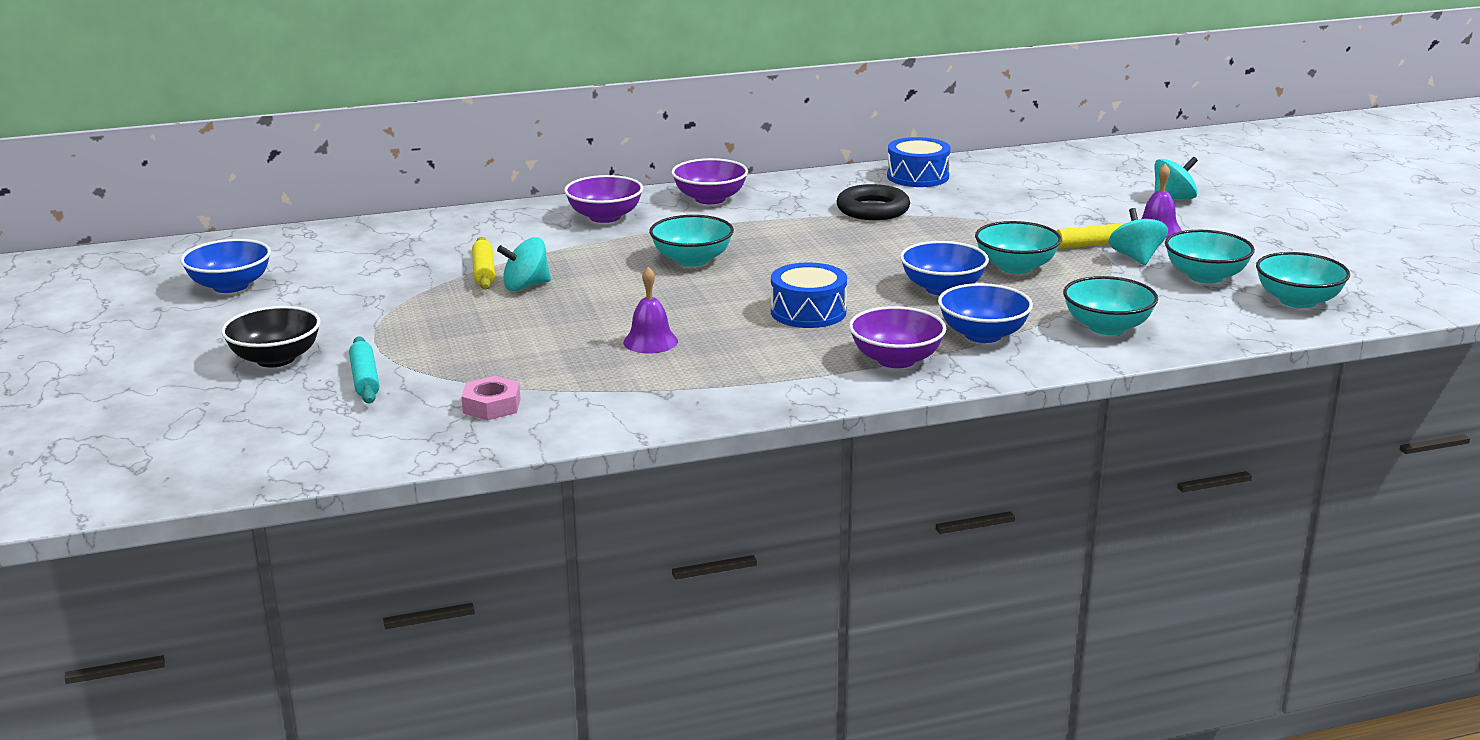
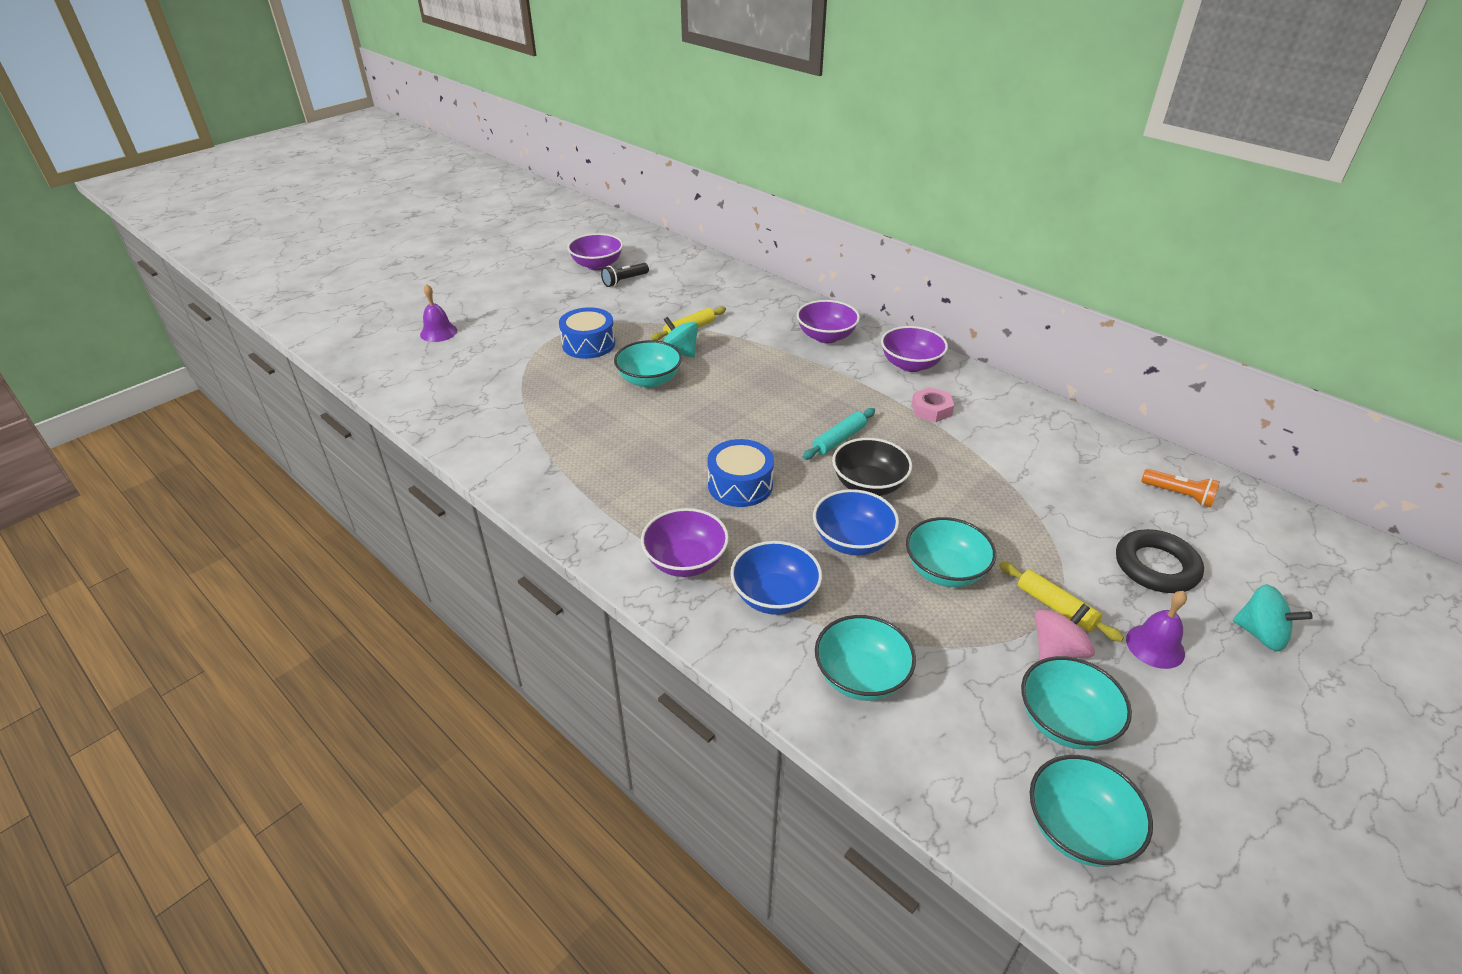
camera: 60 degrees right, 15 degrees up
blue bowl [180,239,271,293] -> purple bowl [567,233,623,270]
black bowl [221,306,321,367] -> black bowl moved to [832,438,912,496]
turquoise rolling pin [349,336,379,403] -> turquoise rolling pin moved to [803,408,875,460]
pink nut [461,376,521,420] -> pink nut moved to [912,387,954,422]
purple bell [623,267,678,354] -> purple bell moved to [420,284,457,342]
turquoise bowl [649,215,734,267] -> turquoise bowl moved to [614,340,682,388]
black ring [837,184,910,220] -> black ring moved to [1116,529,1204,593]
blue drum [887,137,951,187] -> blue drum moved to [559,307,615,359]
turquoise spinning top [1109,208,1168,265] -> pink spinning top [1035,603,1095,660]
none -> black flashlight [601,263,649,287]
none -> orange flashlight [1141,469,1220,507]

